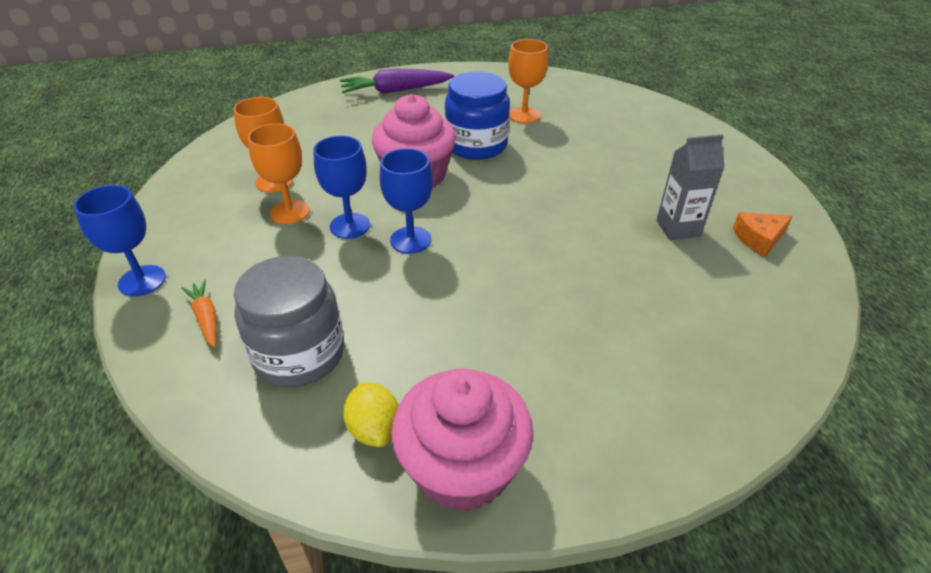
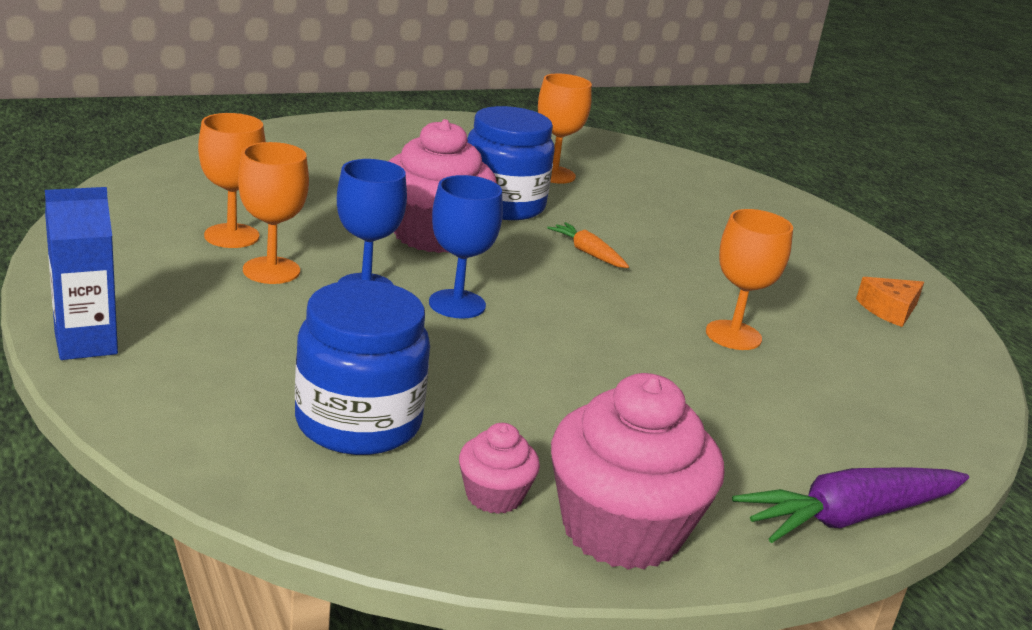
camera: 15 degrees left, 15 degrees down
blue goblet [73,185,166,297] -> blue carton [45,187,118,360]
orange carrot [181,280,217,348] -> orange carrot moved to [547,222,629,268]
grey jar [234,256,344,387] -> blue jar [295,280,430,455]
purple carrot [340,68,454,94] -> purple carrot moved to [732,467,969,543]
yellow lemon [343,382,399,447] -> pink cupcake [459,423,540,514]
grey carton [656,134,725,240] -> none
none -> orange goblet [706,209,793,350]

